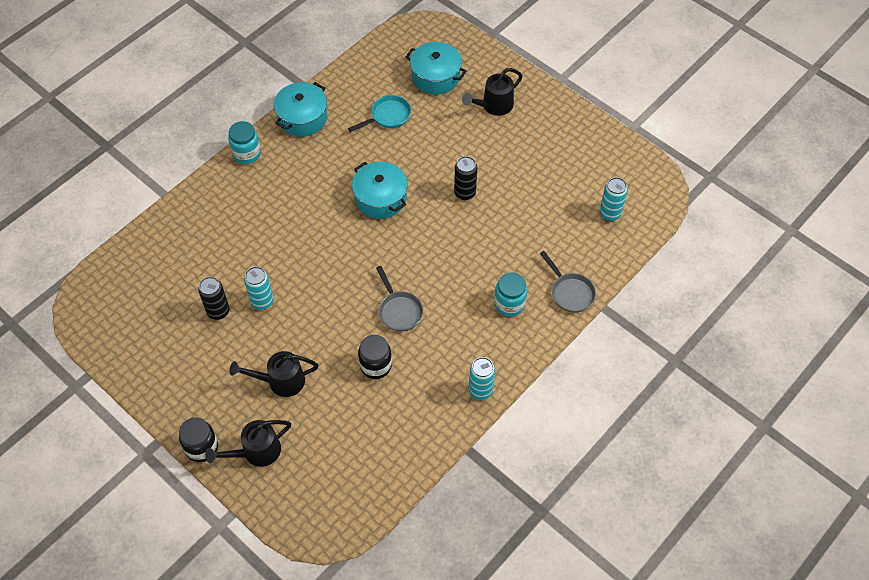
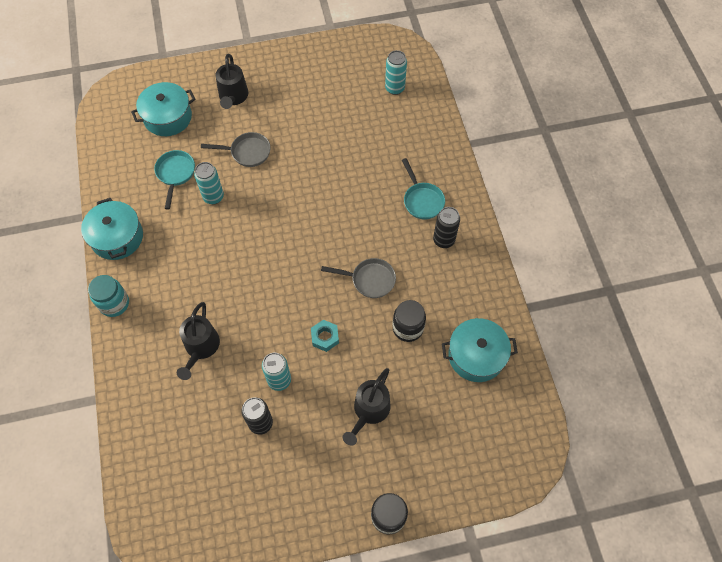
camera: 55 degrees left, 5 degrees up
black watering can [205,420,291,467] -> black watering can moved to [177,302,220,380]
turquoise pot [352,162,408,219] -> turquoise pot moved to [442,318,518,382]
black can [454,156,477,200] -> black can moved to [433,207,460,248]
turquoise can [469,357,495,400] -> turquoise can moved to [194,162,224,204]
turquoise jar [494,273,527,317] -> turquoise pan [402,158,445,220]
grey pan [540,251,596,313] -> grey pan moved to [201,132,271,167]
none -> turquoise nut [311,320,339,352]

